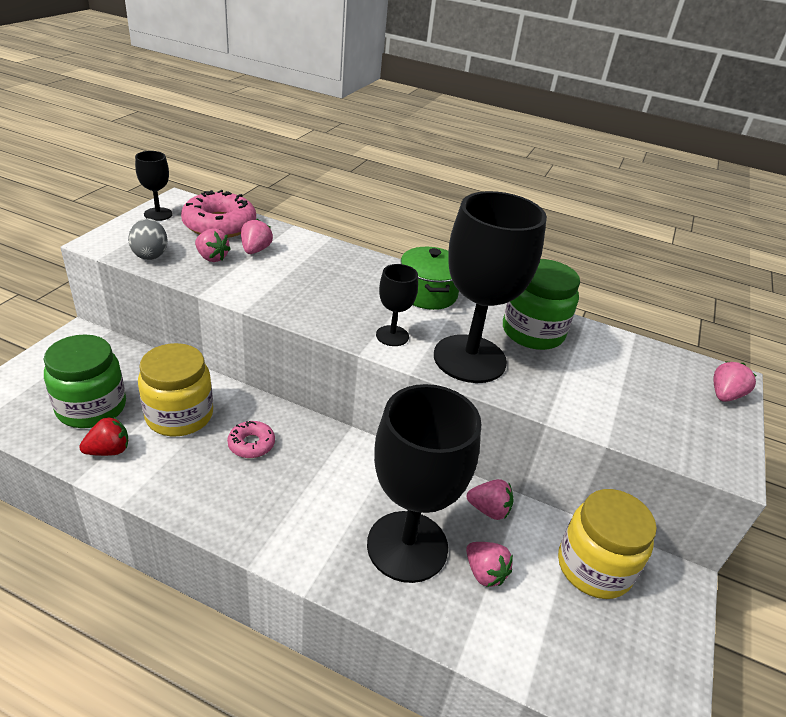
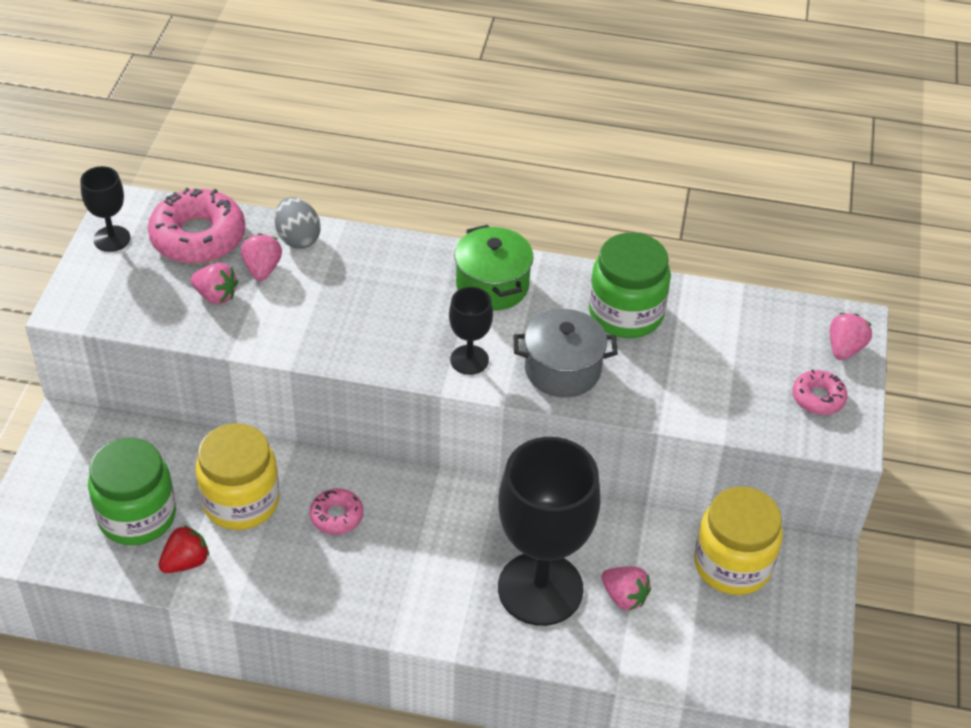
camera: 10 degrees left, 10 degrees up
grey egg [128,218,167,260] -> grey egg moved to [275,197,321,249]
black goblet [434,191,547,383] -> grey pot [513,309,618,398]
pink strawberry [467,479,514,520] -> none
none -> pink donut [792,370,847,415]

